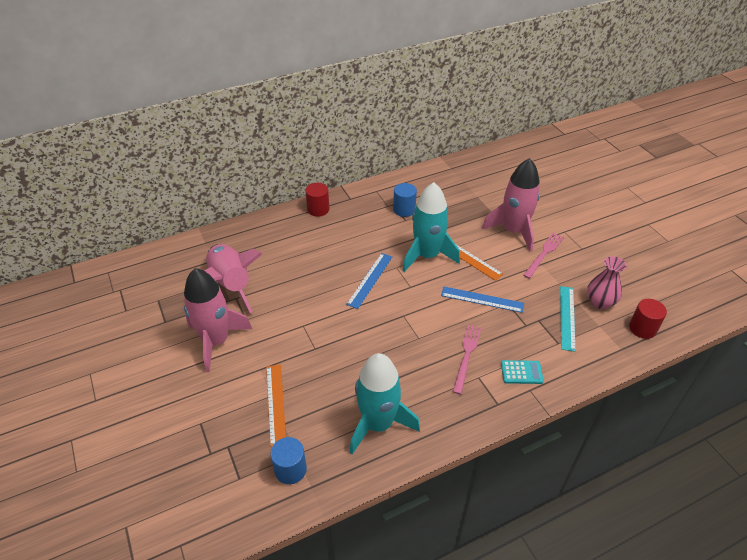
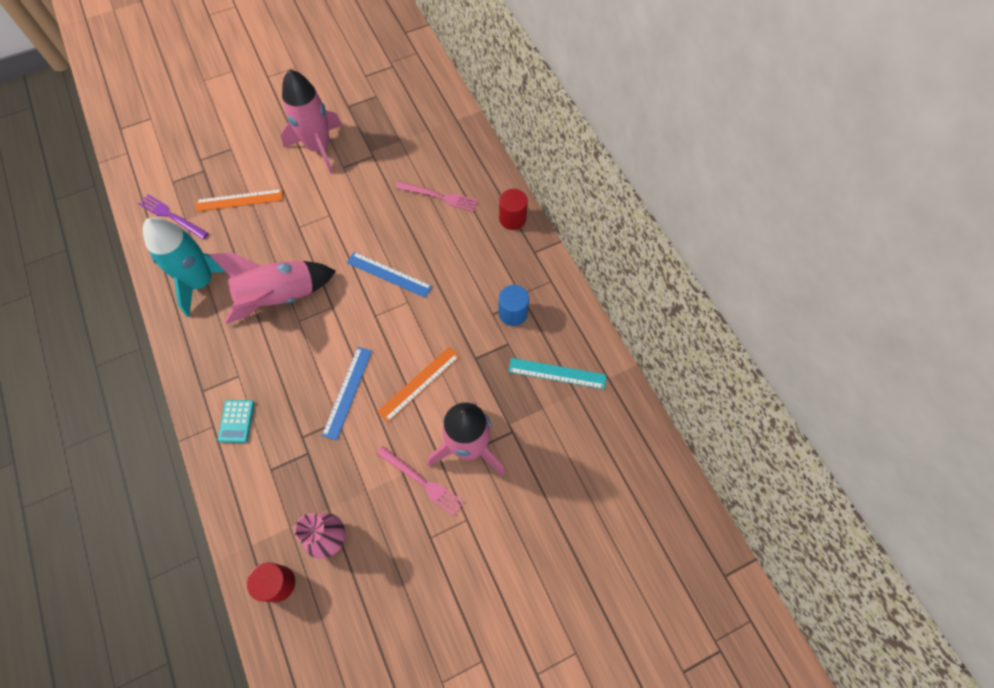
camera: 90 degrees right, 20 degrees up
pink rocket [204,244,262,313] -> pink rocket moved to [209,253,336,324]
blue cylinder [270,437,307,484] -> purple fork [138,194,209,239]
turquoise rocket [403,182,460,272] -> none
pink fork [453,325,481,395] -> pink fork moved to [396,182,478,212]
turquoise ruler [560,286,576,352] -> turquoise ruler moved to [508,358,607,389]

